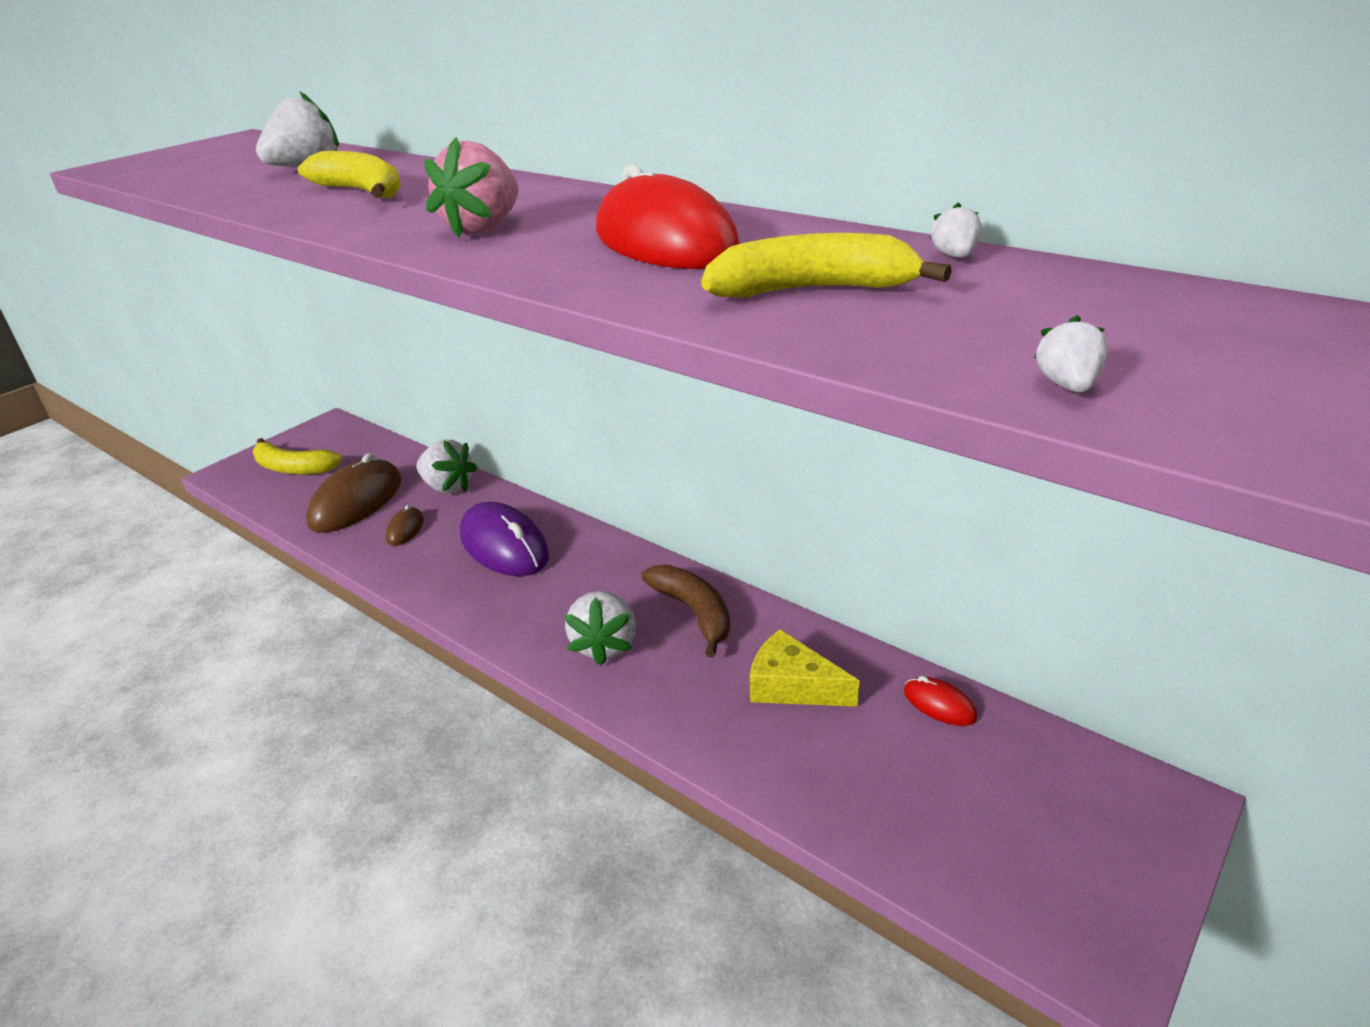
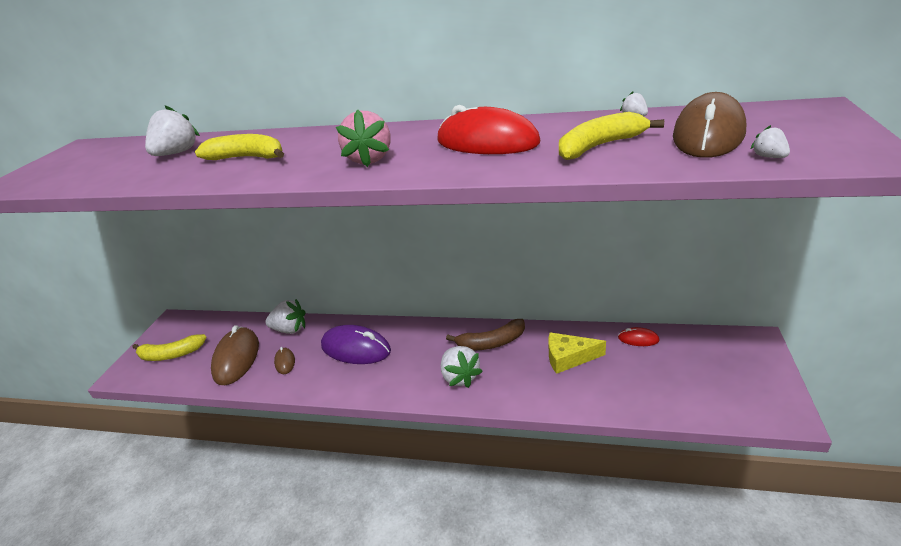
camera: 25 degrees left, 0 degrees up
brown banana [641,565,730,657] -> brown banana turned 135 degrees clockwise [446,319,525,350]
none -> brown mouse [673,92,746,158]

